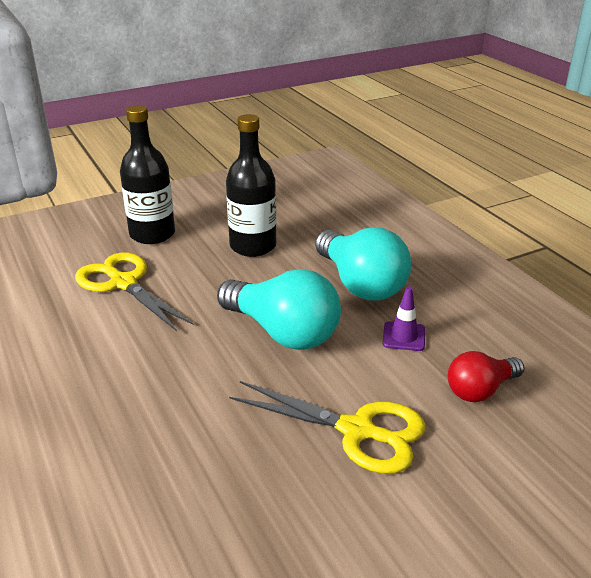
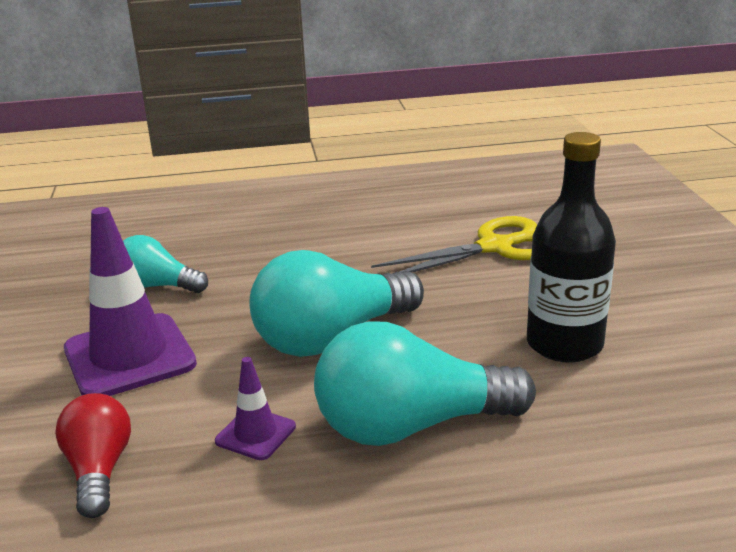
camera: 110 degrees right, 5 degrees down
black bottle [120,105,175,244] -> none
yellow scissors [229,381,425,474] -> purple traffic cone [64,207,197,396]
none -> turquoise light bulb [123,235,208,293]

